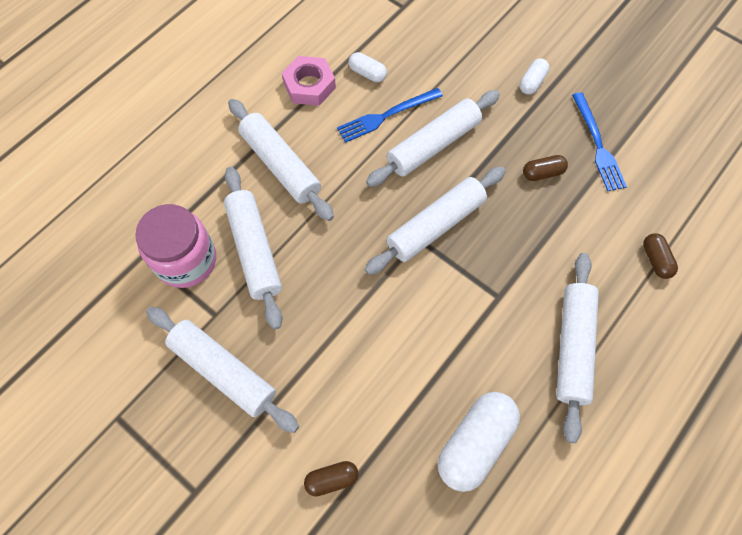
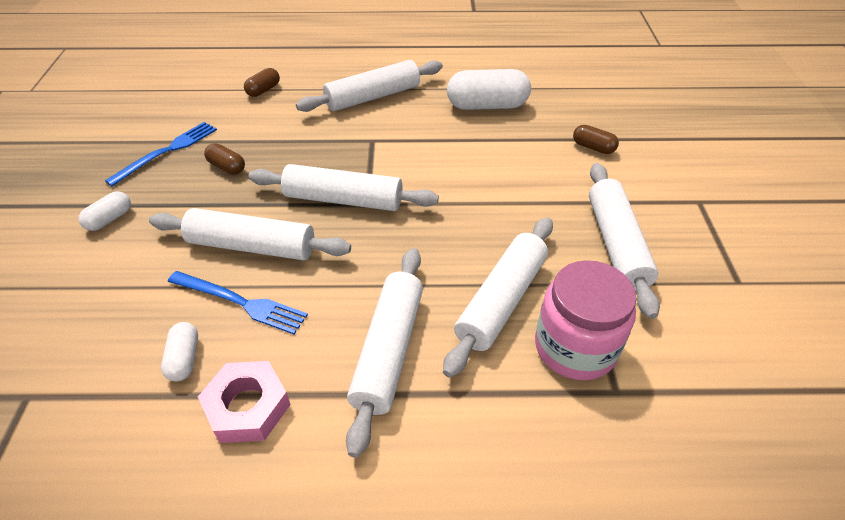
camera: 130 degrees left, 20 degrees down
white capsule [520,58,549,95] -> white capsule turned 45 degrees counterclockwise [78,191,131,231]

